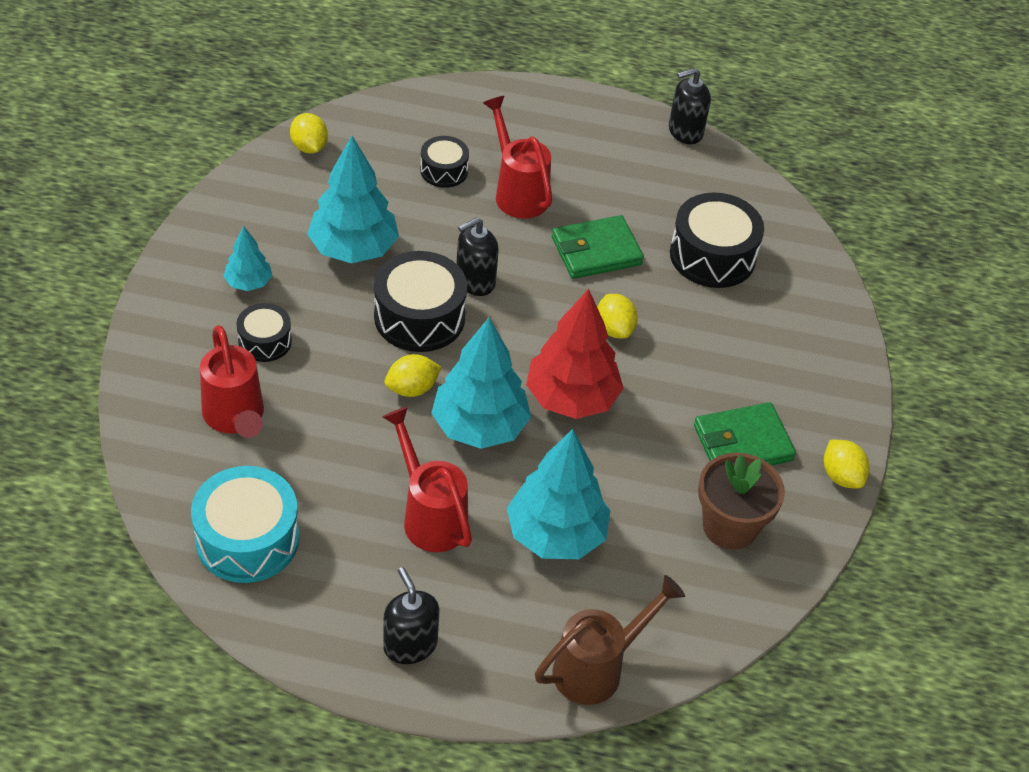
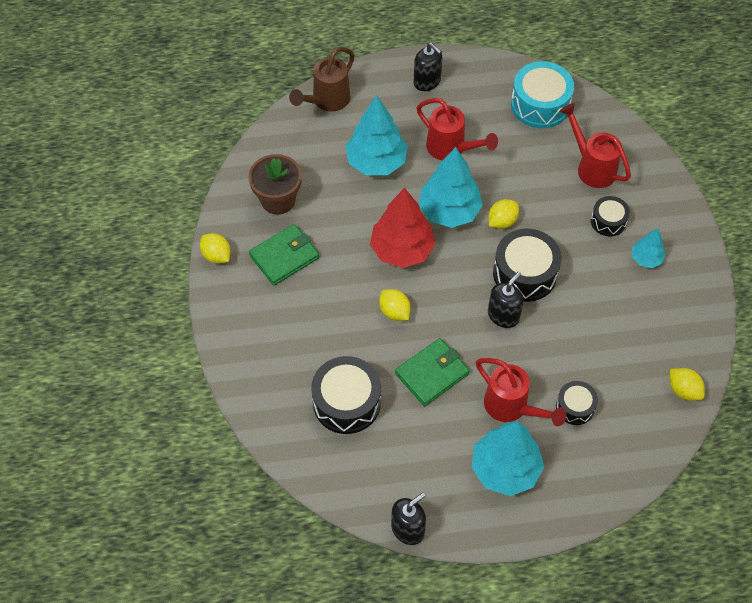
camera: 165 degrees right, 10 degrees up
turquoise tree [307,136,399,263] -> turquoise tree moved to [472,421,544,496]

